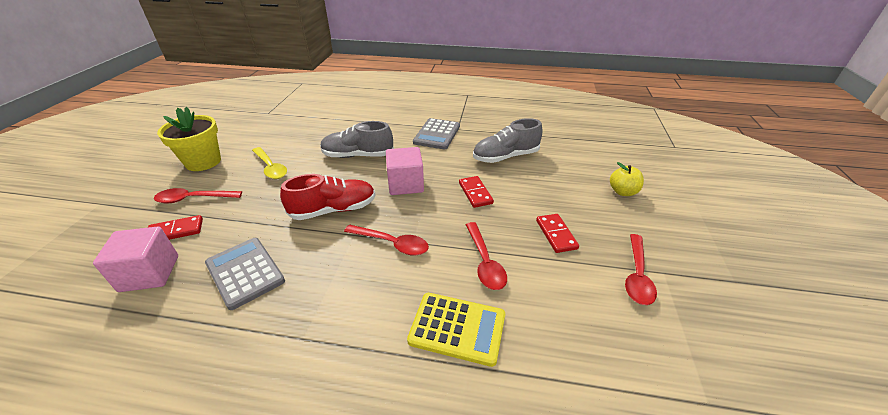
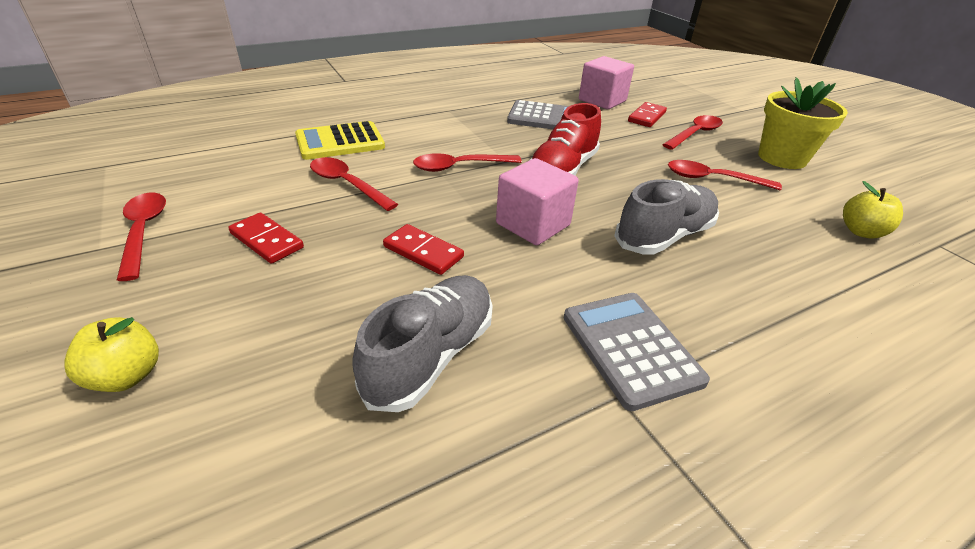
camera: 140 degrees right, 0 degrees up
yellow spoon [252,147,287,179] -> red spoon [668,160,782,190]
none -> yellow apple [843,181,903,239]

